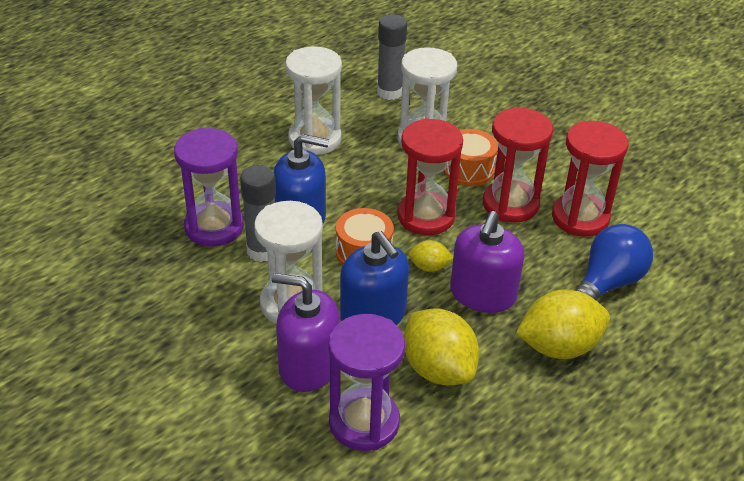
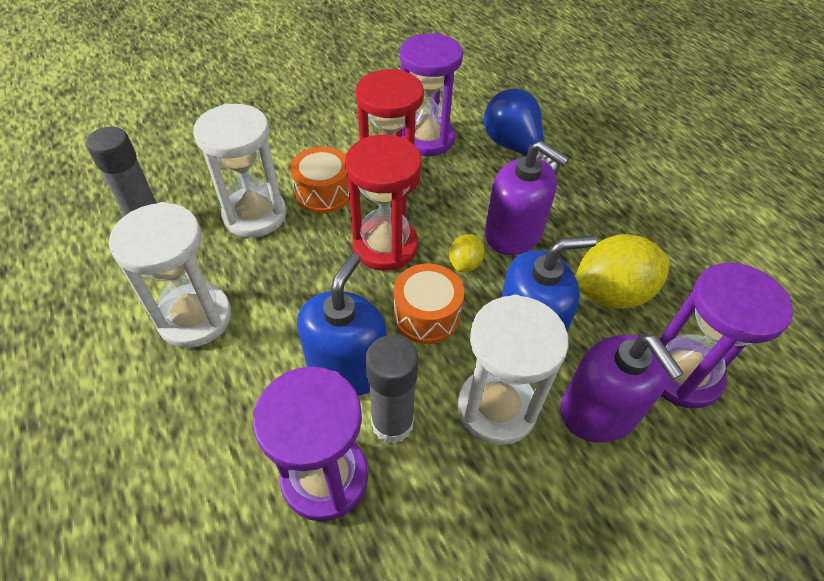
camera: 75 degrees left, 10 degrees up
purple soap dispenser [272,273,340,392] -> purple soap dispenser turned 60 degrees counterclockwise [560,333,684,442]
yellow lemon [516,289,610,359] -> none
red hourglass [552,121,628,237] -> purple hourglass [400,33,463,156]

